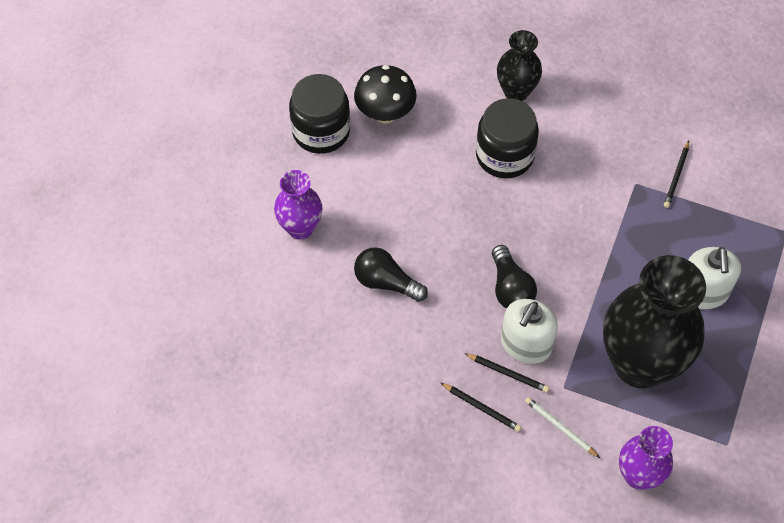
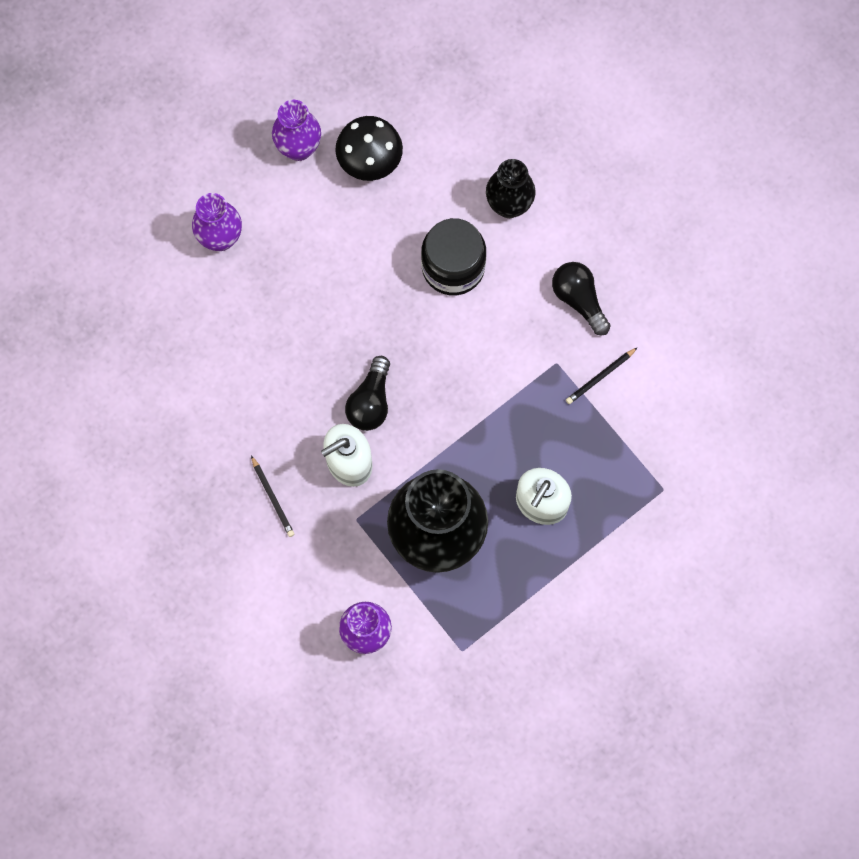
camera: 30 degrees right, 15 degrees up
black jar [289,74,350,154] -> purple vase [272,100,321,161]
black light bulb [354,247,428,302] -> black light bulb moved to [552,262,611,336]
black pencil [464,353,549,393] -> none
white pencil [525,397,600,458] -> none

